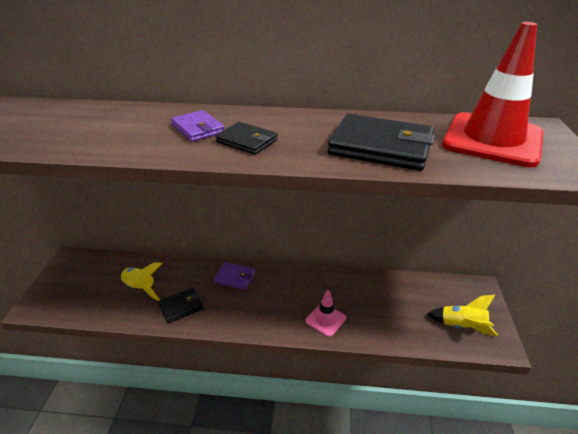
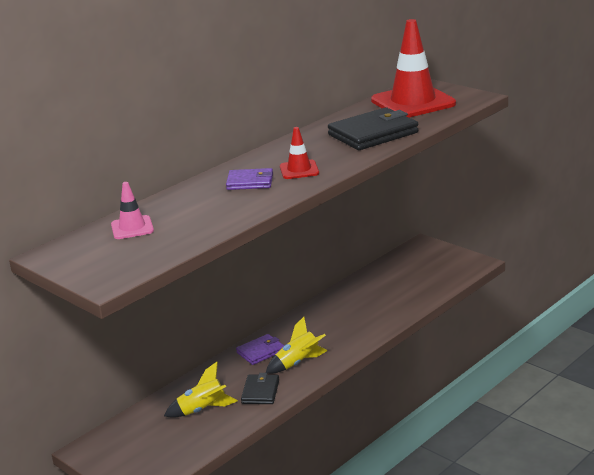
camera: 50 degrees left, 10 degrees down
black wallet [215,122,278,155] -> red traffic cone [280,127,319,179]
pink traffic cone [305,291,346,337] -> pink traffic cone moved to [111,182,154,239]
yellow rocket [427,295,498,336] -> yellow rocket moved to [266,317,328,374]

